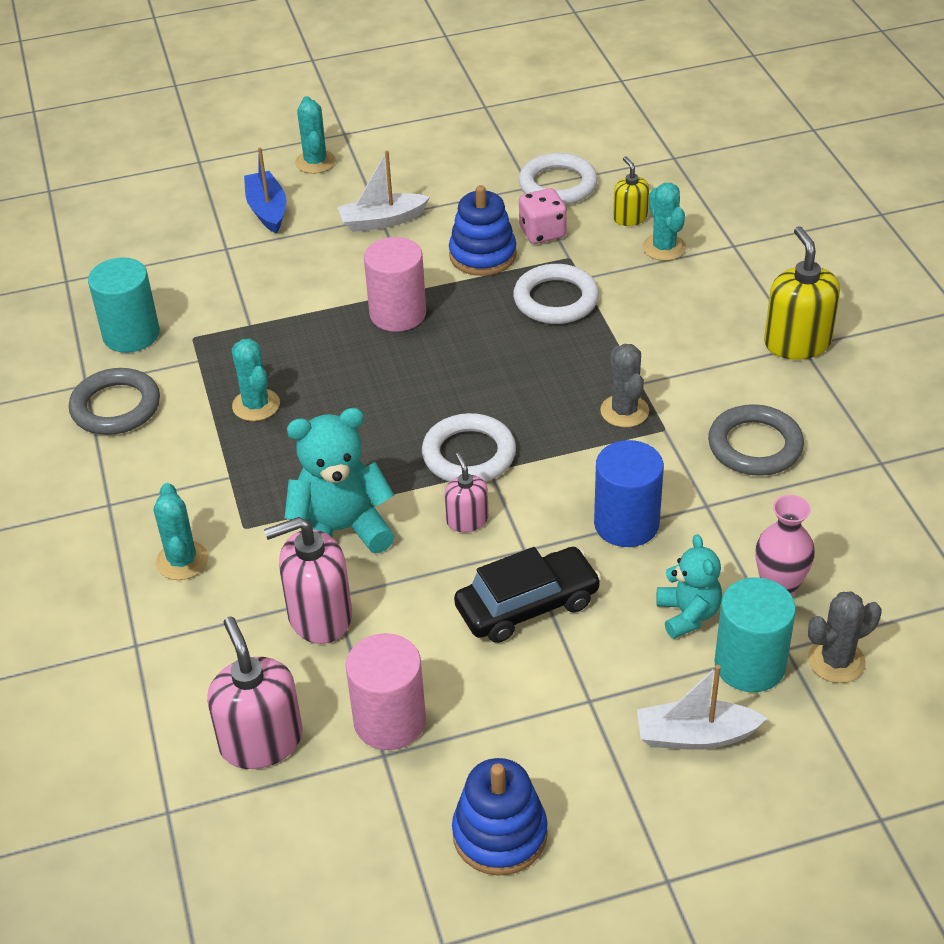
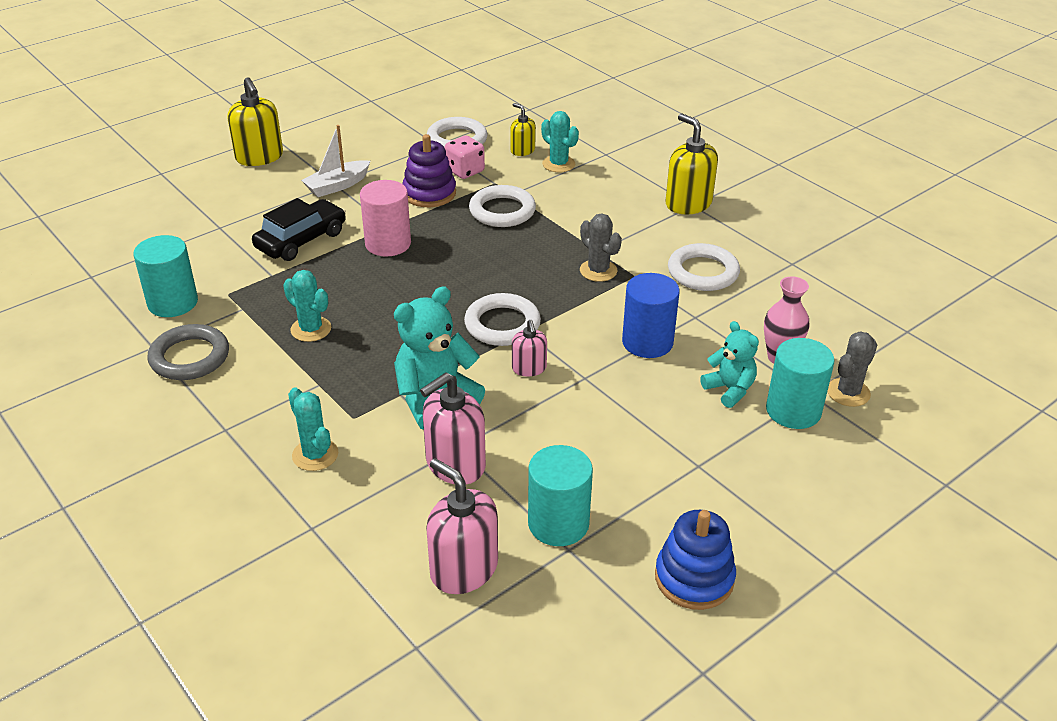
camera: 25 degrees left, 5 degrees down
blue boat [244,148,286,234] -> none
turquoise cactus [295,96,336,174] -> yellow soap dispenser [228,77,283,166]
pink cylinder [346,633,426,750] -> turquoise cylinder [528,445,593,546]
pink soap dispenser [444,453,489,532] -> pink soap dispenser turned 150 degrees counterclockwise [512,320,547,377]
blue stacking toy [449,185,517,276] -> purple stacking toy [402,134,456,207]
black car [454,547,601,643] -> black car moved to [252,198,346,261]
white boat [637,665,767,750] -> none
grey ring [708,404,804,476] -> white ring [668,243,740,291]

